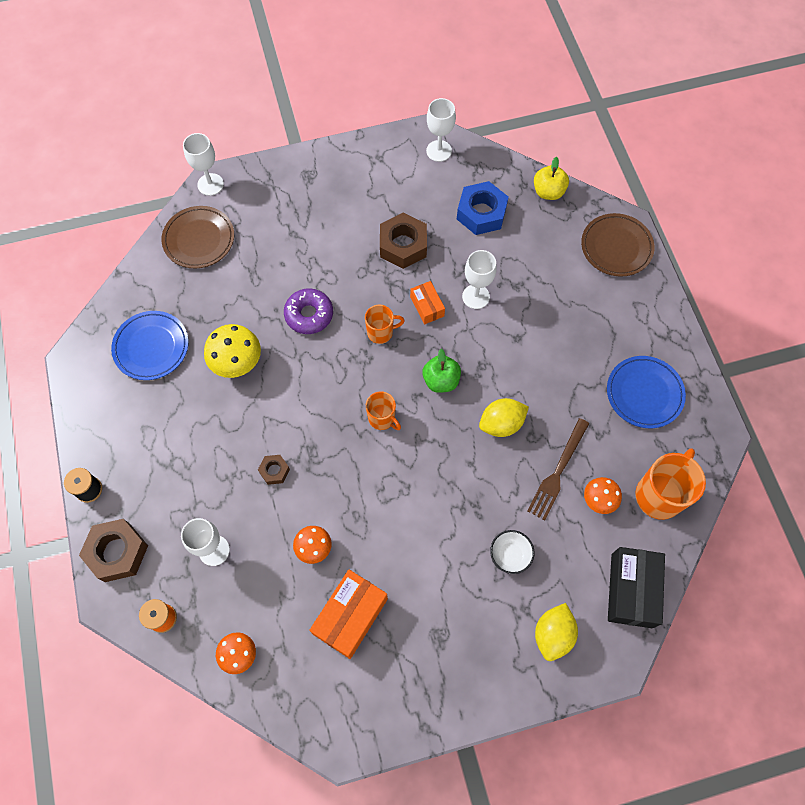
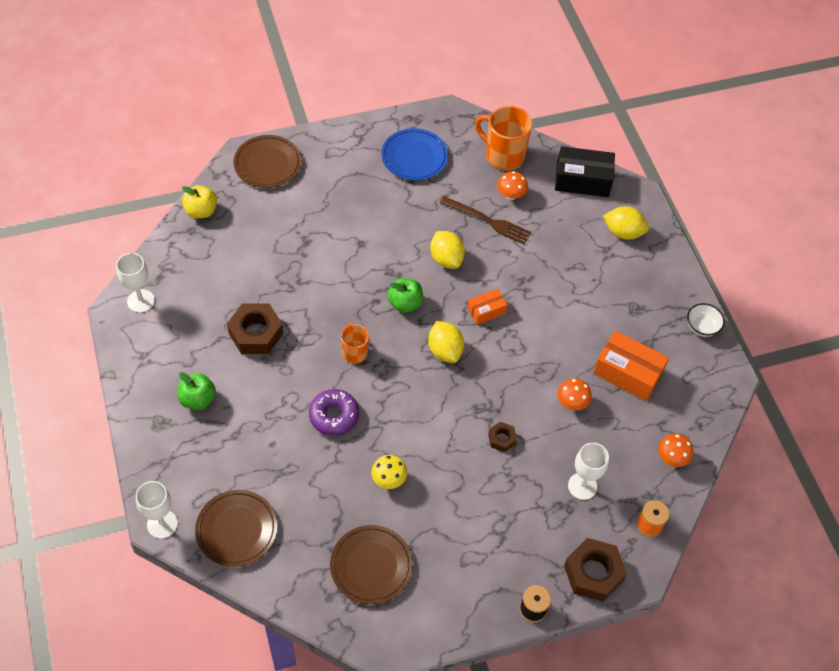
camera: 95 degrees left, 10 degrees down
blue plate [111,311,189,380] -> brown plate [330,525,413,604]
yellow mushroom [204,324,261,378] -> yellow mushroom [371,455,407,489], size x0.63
orange mug [366,391,401,430] -> yellow lemon [428,321,464,363]
orange box [410,281,445,324] -> orange box moved to [467,288,508,325]
blue nut [457,181,509,235] -> none
white goblet [462,250,496,309] -> none
white bowl [490,530,534,574] -> white bowl moved to [687,303,725,337]
none -> green apple [178,372,216,410]

